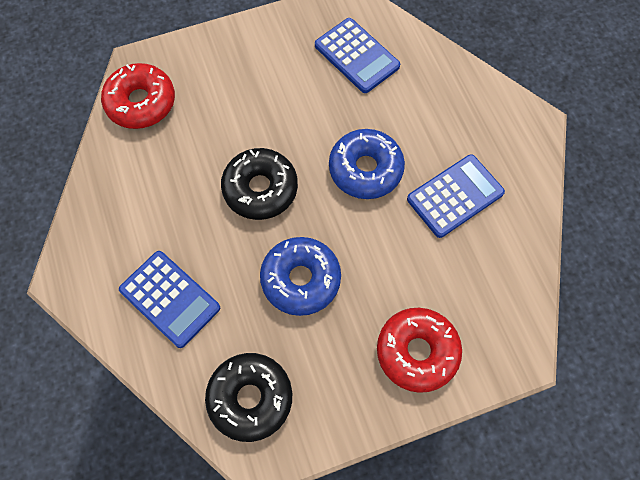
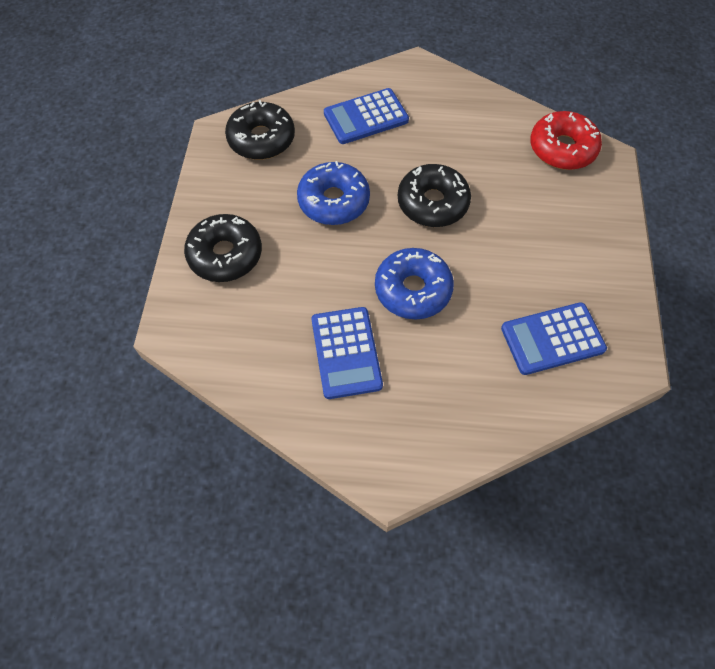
camera: 115 degrees right, 5 degrees down
red donut [377,308,462,393] -> black donut [184,214,262,282]

